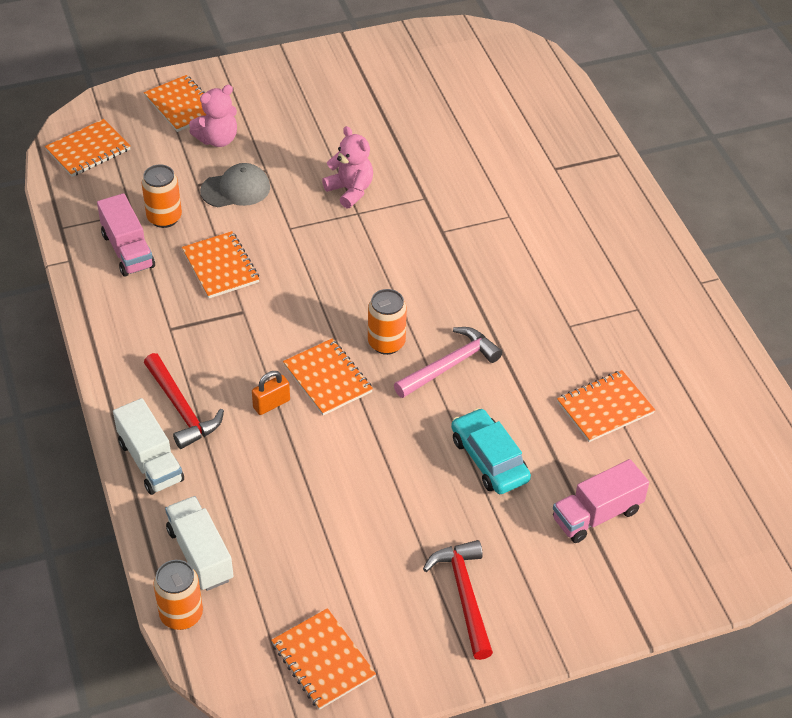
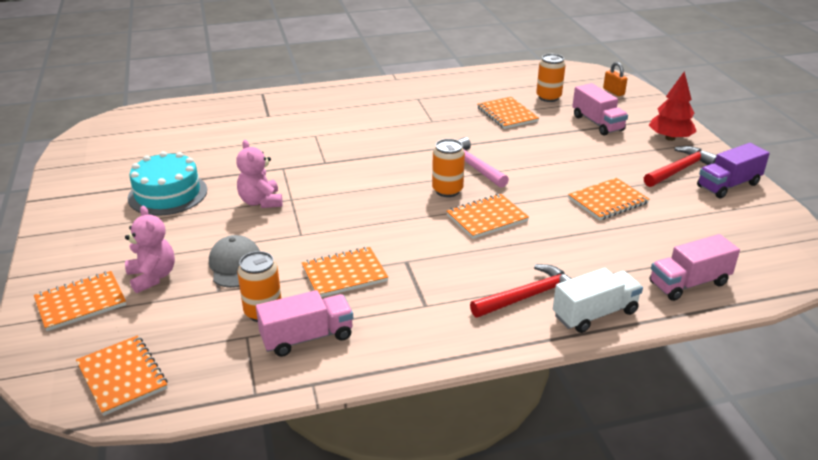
camera: 85 degrees left, 15 degrees down
orange can [154,560,203,630] -> orange can moved to [536,54,565,102]
white truck [165,496,233,591] -> pink truck [650,234,740,301]
orange padlock [252,371,290,415] -> orange padlock moved to [603,62,627,96]
orange notebook [271,608,376,710] -> orange notebook moved to [568,178,649,220]
pink teddy bear [322,126,373,208] -> pink teddy bear turned 75 degrees counterclockwise [236,140,283,208]
red hammer [423,540,493,660] -> red hammer turned 150 degrees clockwise [644,146,717,187]
turquoise car [451,408,531,494] -> none
none -> turquoise cake [128,151,207,216]
none -> red tree [649,71,697,141]
none -> purple truck [697,143,770,199]

